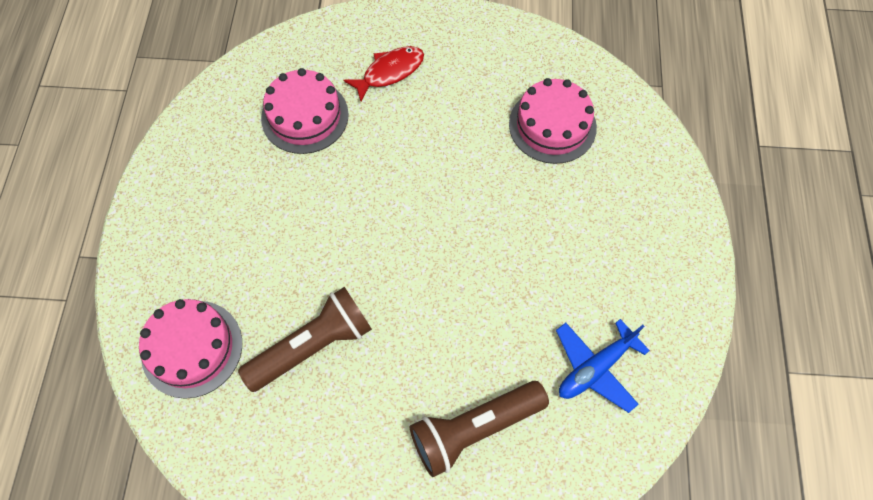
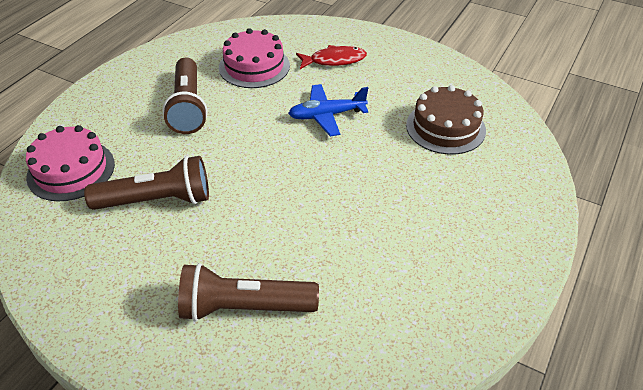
camera: 25 degrees right, 20 degrees down
pink cake [509,78,597,164] -> brown cake [406,85,486,155]
blue plane [556,319,650,413] -> blue plane moved to [288,84,368,136]
none -> brown flashlight [163,58,208,134]

